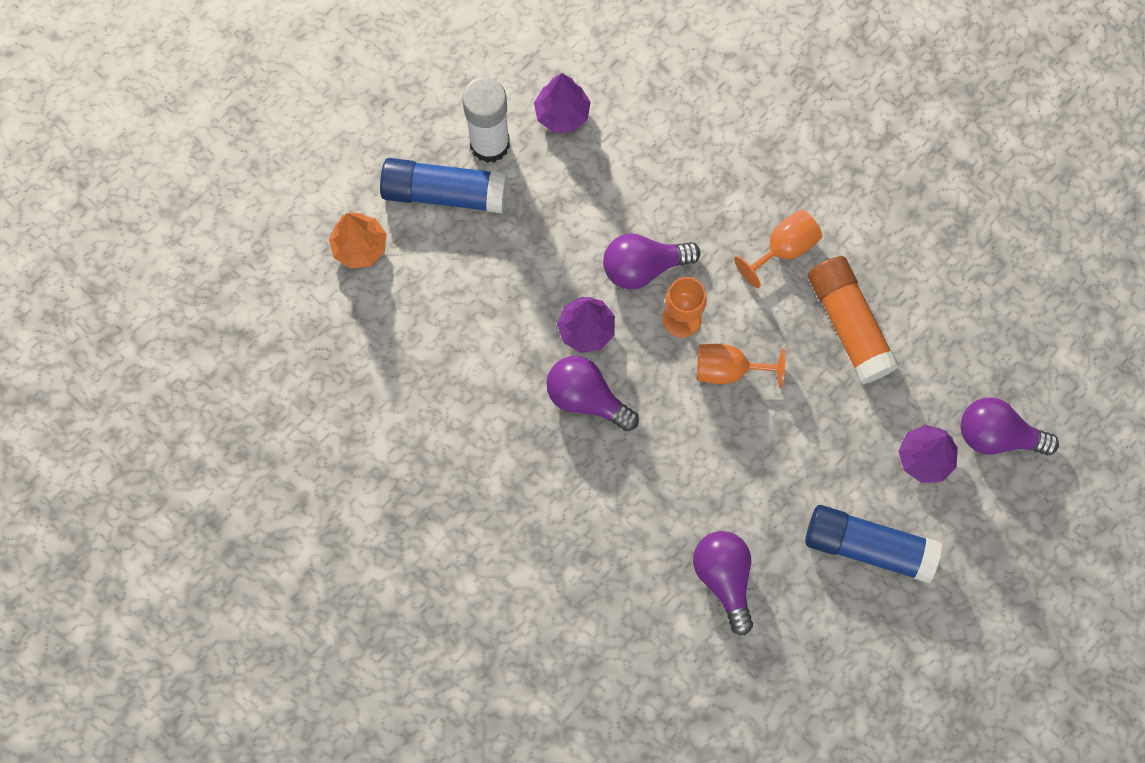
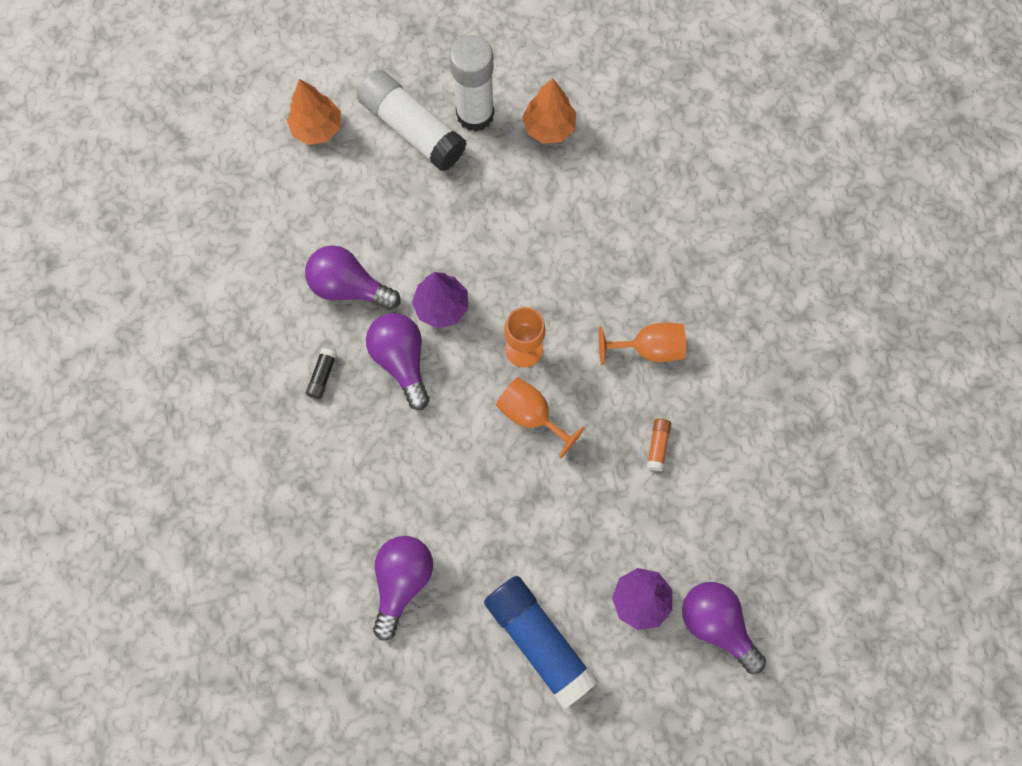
camera: 35 degrees right, 0 degrees up
blue glue stick [380,158,507,213] -> white glue stick [357,69,467,171]
purple tree [534,73,591,132] -> orange tree [522,78,576,144]
purple light bulb [603,234,700,290] -> purple light bulb moved to [305,245,400,310]
orange glue stick [808,256,899,384] -> orange glue stick [647,419,671,471], size x0.40
none -> black glue stick [306,348,337,399]

